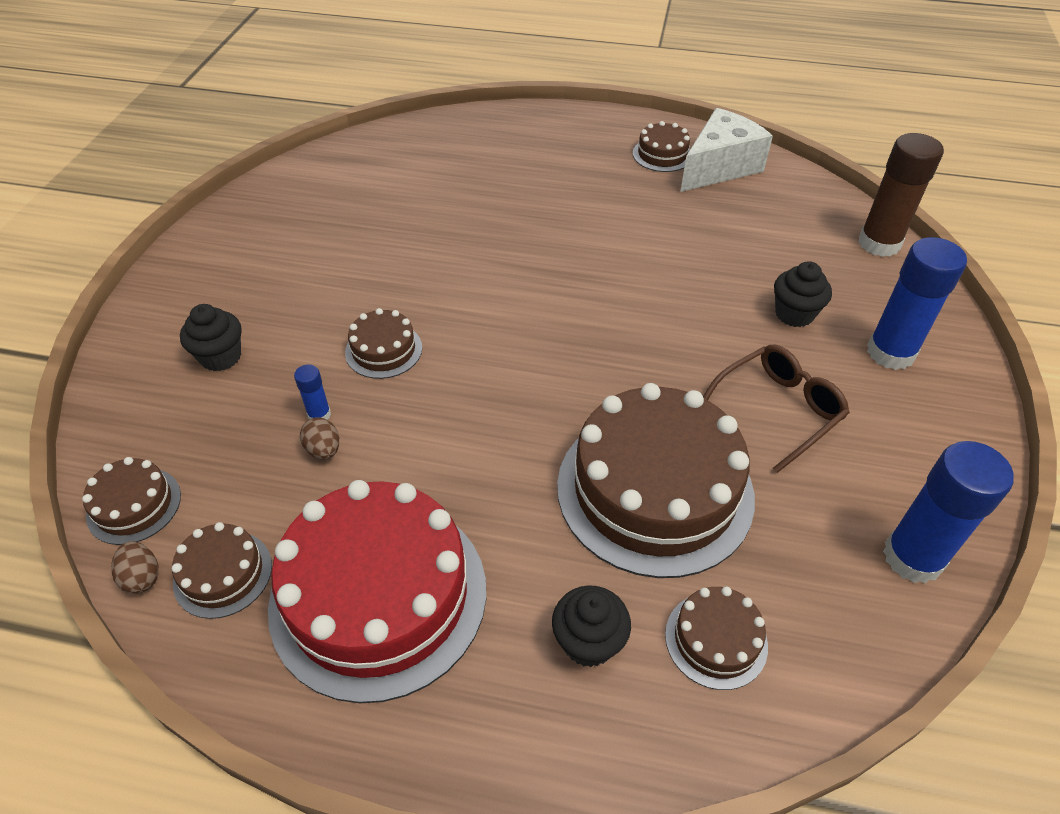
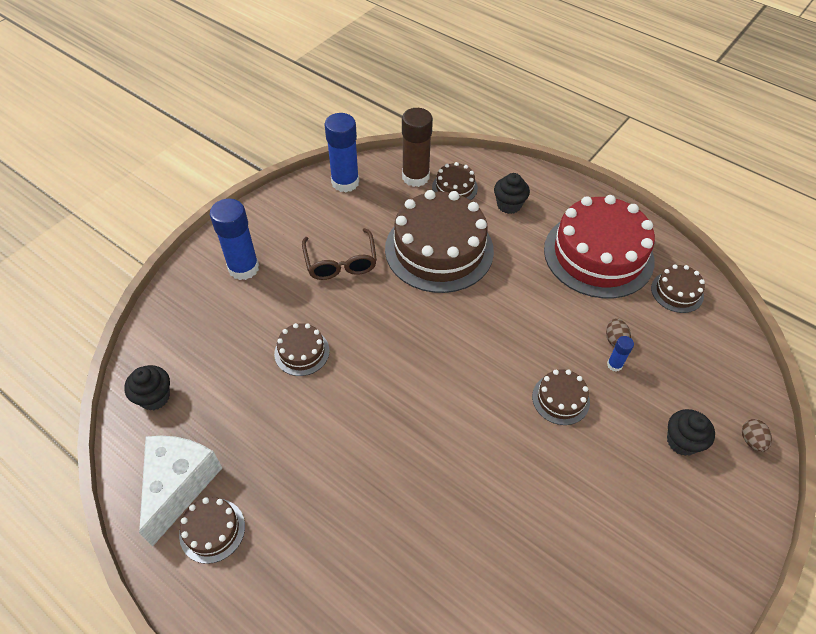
camera: 155 degrees left, 5 degrees up
brown cake [82,457,181,545] -> brown cake moved to [274,323,330,376]
brown egg [111,541,159,594] -> brown egg moved to [742,419,772,452]
white cheese [680,108,773,192] -> white cheese turned 120 degrees clockwise [139,436,222,547]
brown glasses [703,344,850,473] -> brown glasses turned 90 degrees counterclockwise [302,228,377,280]
black cupcake [774,261,832,327] -> black cupcake moved to [124,365,170,410]
brown glue stick [858,133,944,257] -> brown glue stick moved to [402,108,433,187]

